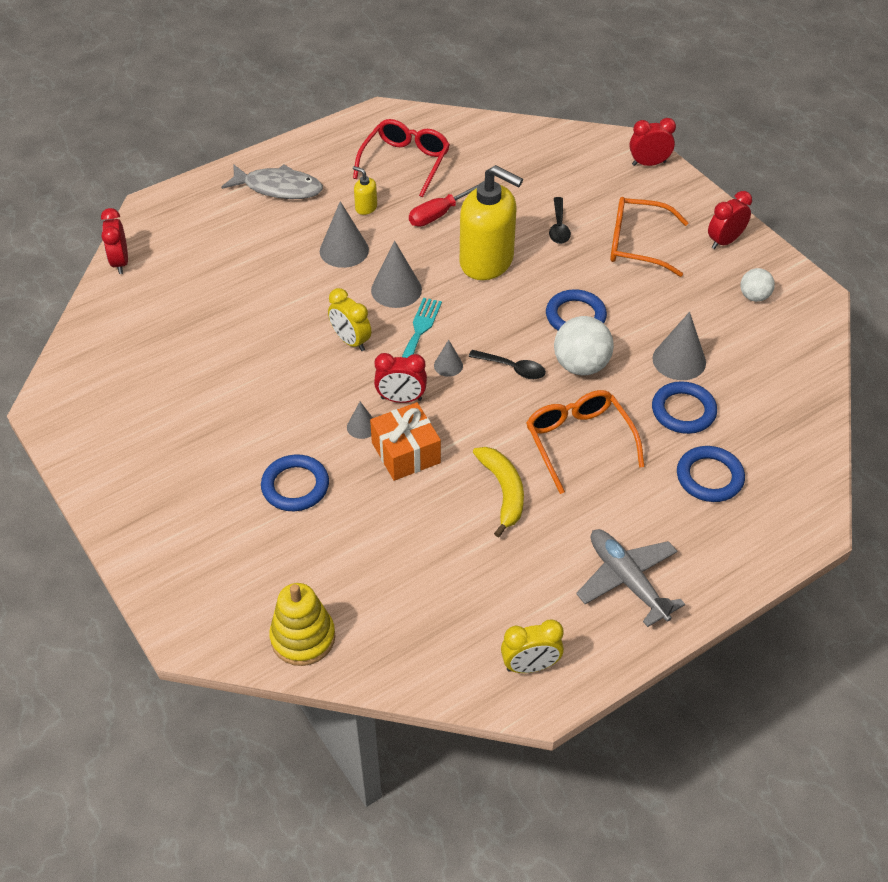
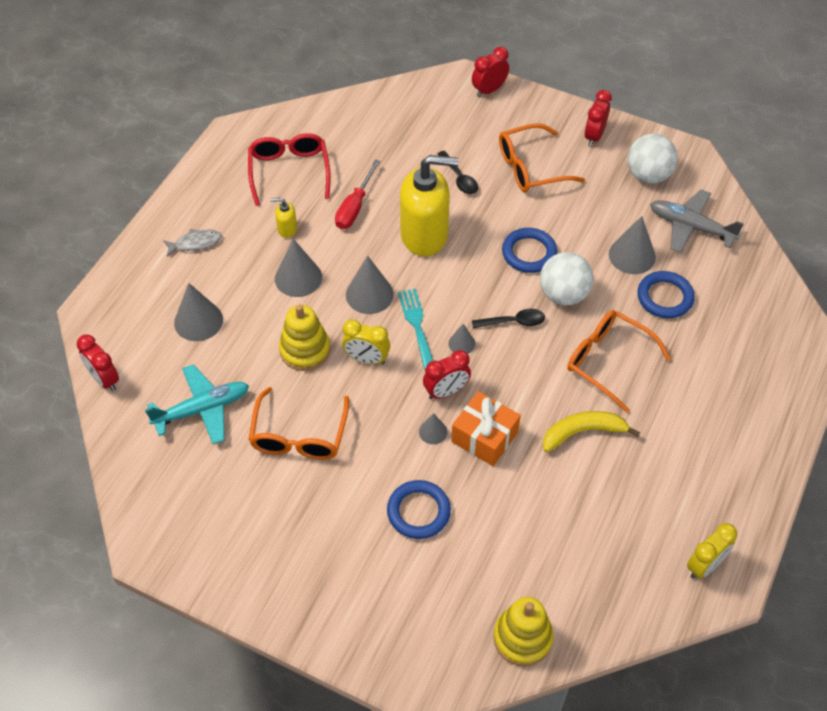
camera: 30 degrees left, 5 degrees up
grey fish [222,164,323,199] -> grey fish [163,229,222,257], size x0.59
yellow banana [473,447,524,538] -> yellow banana turned 60 degrees counterclockwise [543,411,640,452]
grey plane [576,529,685,627] -> grey plane moved to [650,189,744,253]
blue ring [677,446,745,502] -> none
white ball [740,268,775,302] -> white ball [627,133,678,184], size x1.69
none -> turquoise plane [145,364,249,444]
none -> grey cone [174,283,223,341]
none -> orange glasses [248,387,349,460]
none -> yellow stacking toy [279,304,330,371]

